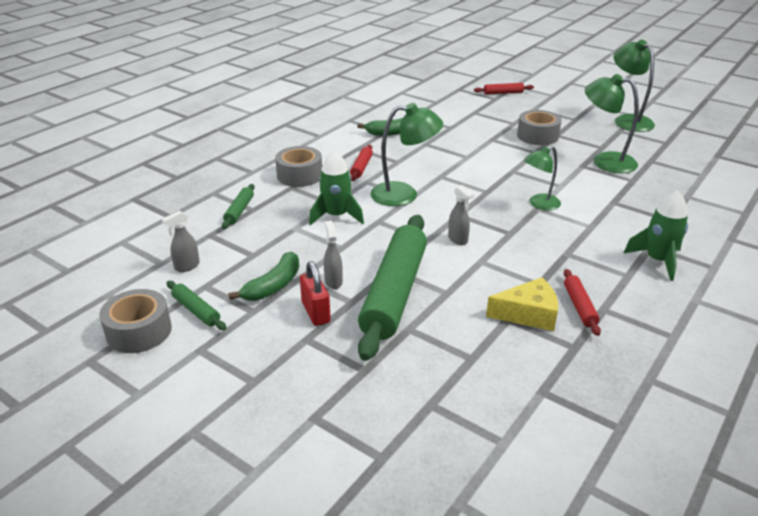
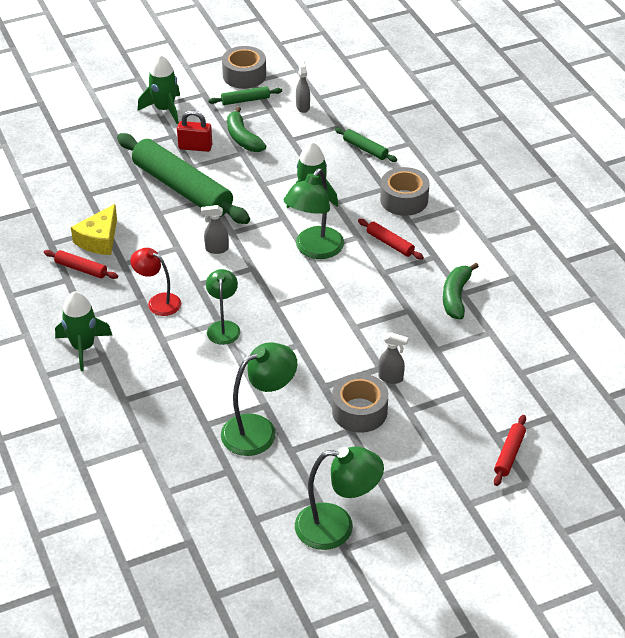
camera: 120 degrees right, 10 degrees up
grey spray bottle [324,221,343,289] -> grey spray bottle moved to [378,332,408,384]
none -> red lamp [130,248,181,316]
none -> green rocket [138,55,180,124]

